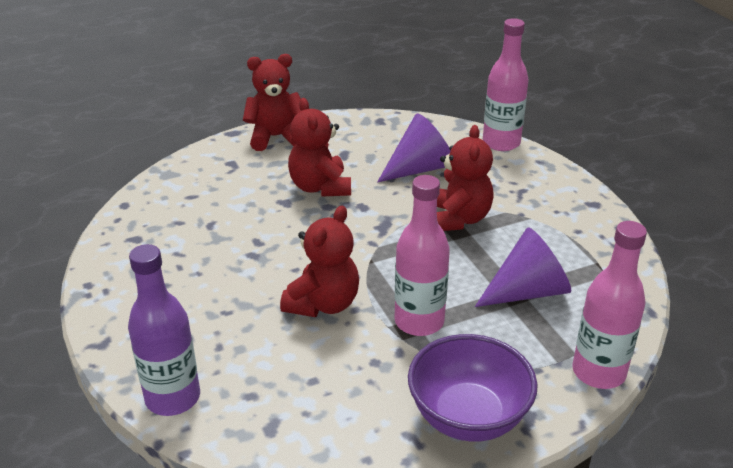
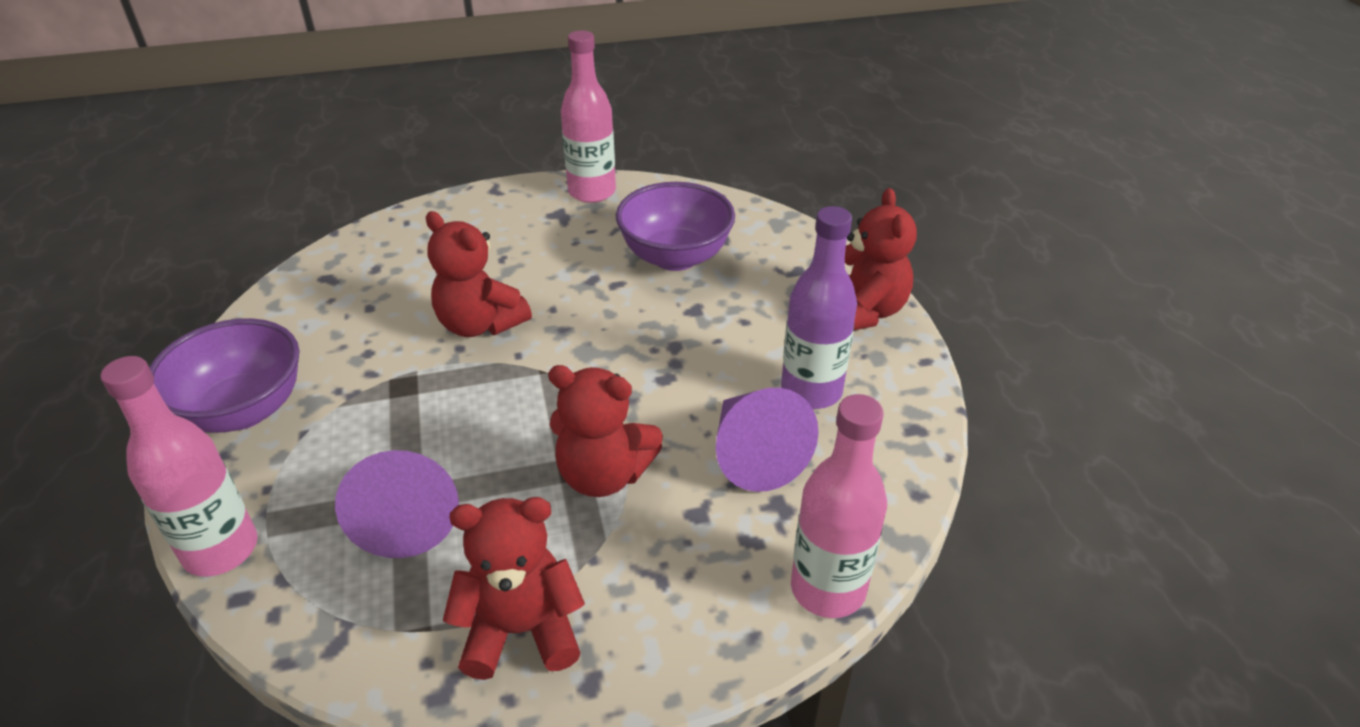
camera: 100 degrees right, 5 degrees up
purple bottle [128,244,200,416] -> purple bottle moved to [781,206,857,409]
red teddy bear [288,98,351,197] -> red teddy bear moved to [443,497,585,680]
pink bottle [394,175,450,336] -> pink bottle moved to [561,31,616,203]
none -> purple bowl [616,182,735,271]

